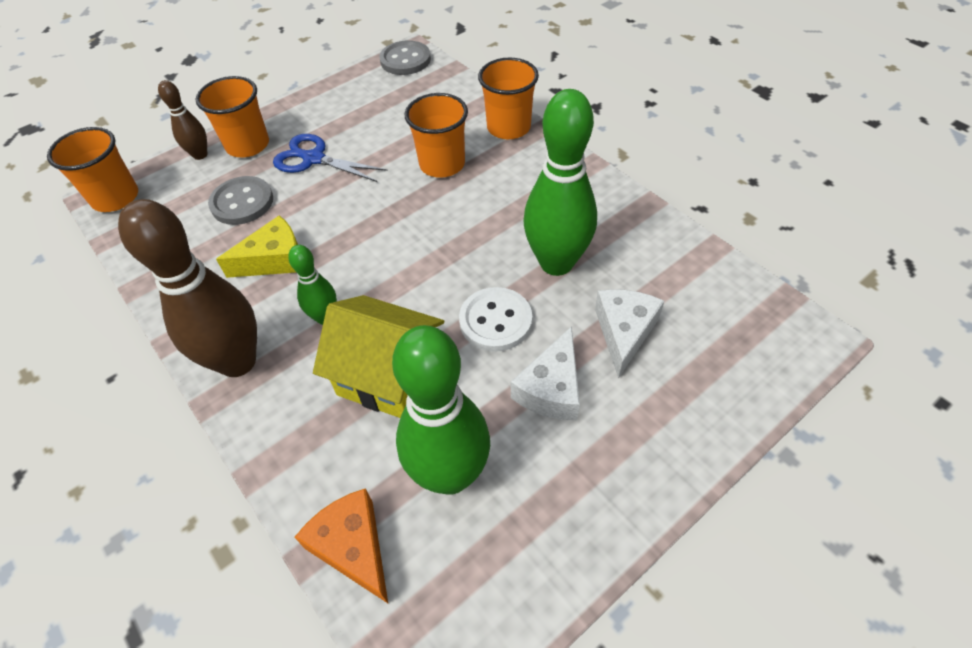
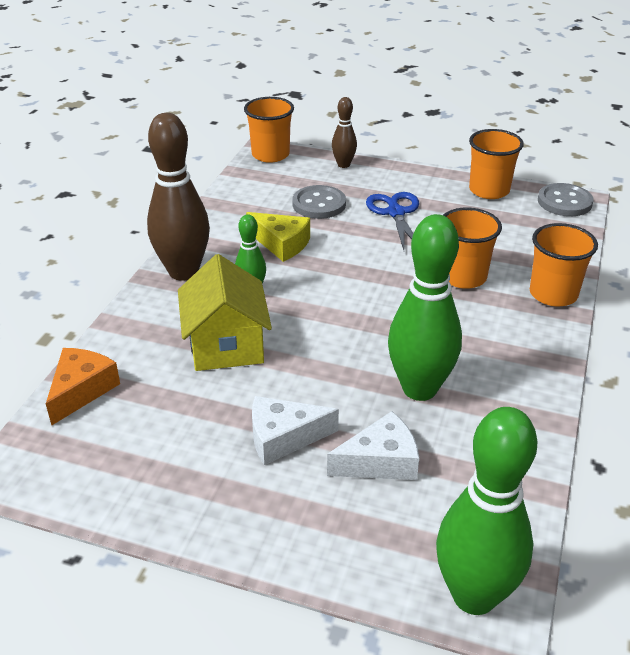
camera: 55 degrees right, 15 degrees down
orange cup [196,76,269,157] -> orange cup moved to [469,129,524,199]
green bowling pin [392,325,490,495] -> green bowling pin moved to [436,407,538,615]
white button [459,287,532,352] -> none

